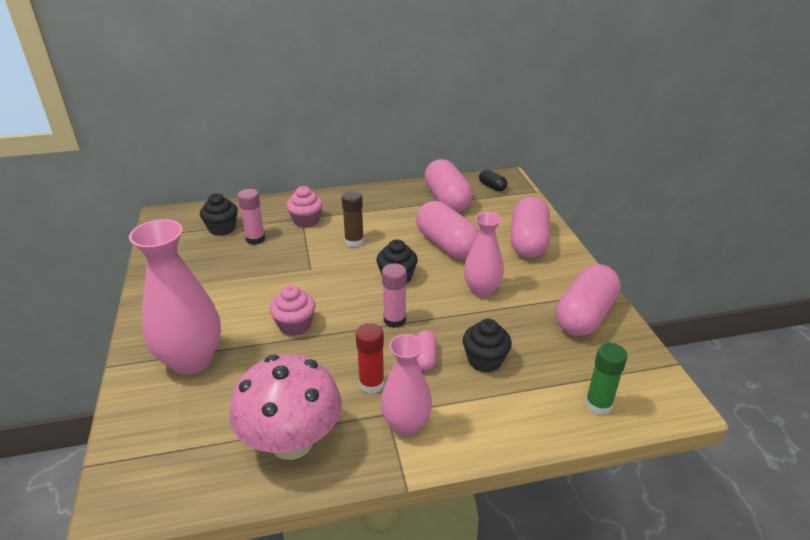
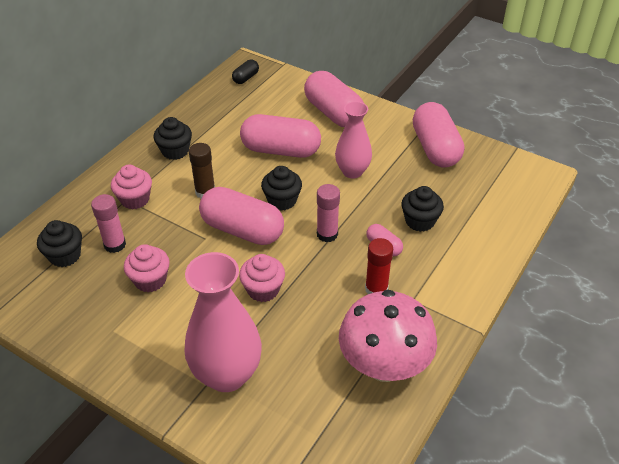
camera: 45 degrees left, 10 degrees up
pink vase [381,334,432,436] -> none
pink capsule [424,159,473,212] -> pink capsule moved to [199,187,284,245]
black capsule [479,170,507,192] -> black capsule turned 60 degrees counterclockwise [232,60,259,84]
green glue stick [585,343,628,415] -> none
none -> pink cupcake [124,244,170,292]
none -> black cupcake [154,117,192,160]

